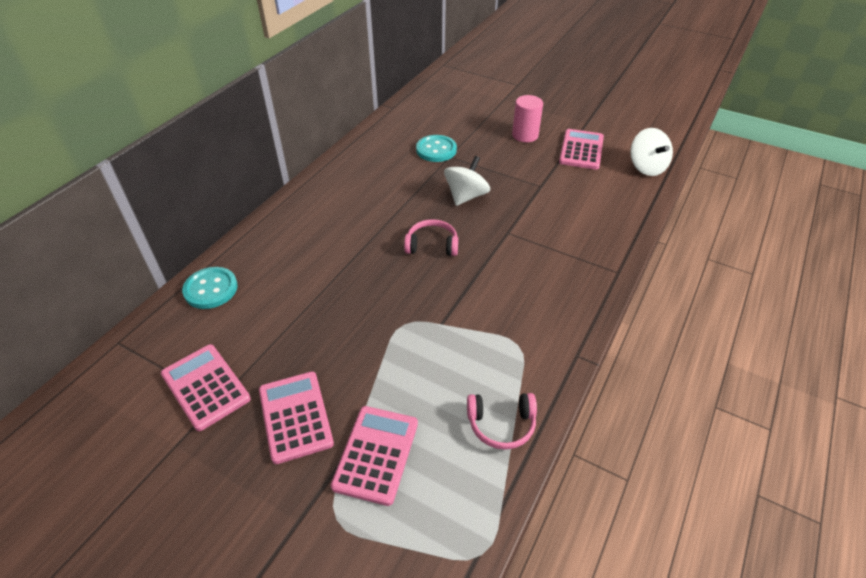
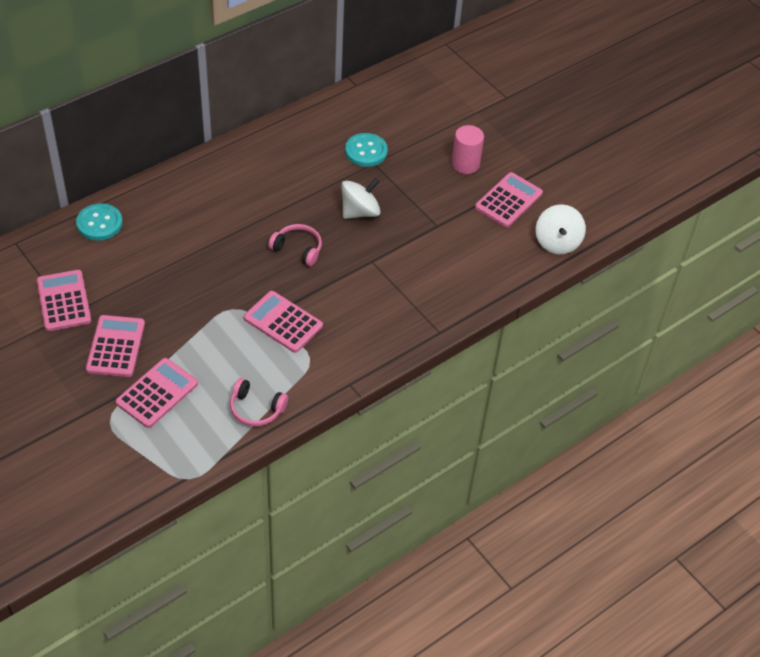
camera: 20 degrees right, 5 degrees up
none -> pink calculator [244,291,323,353]

